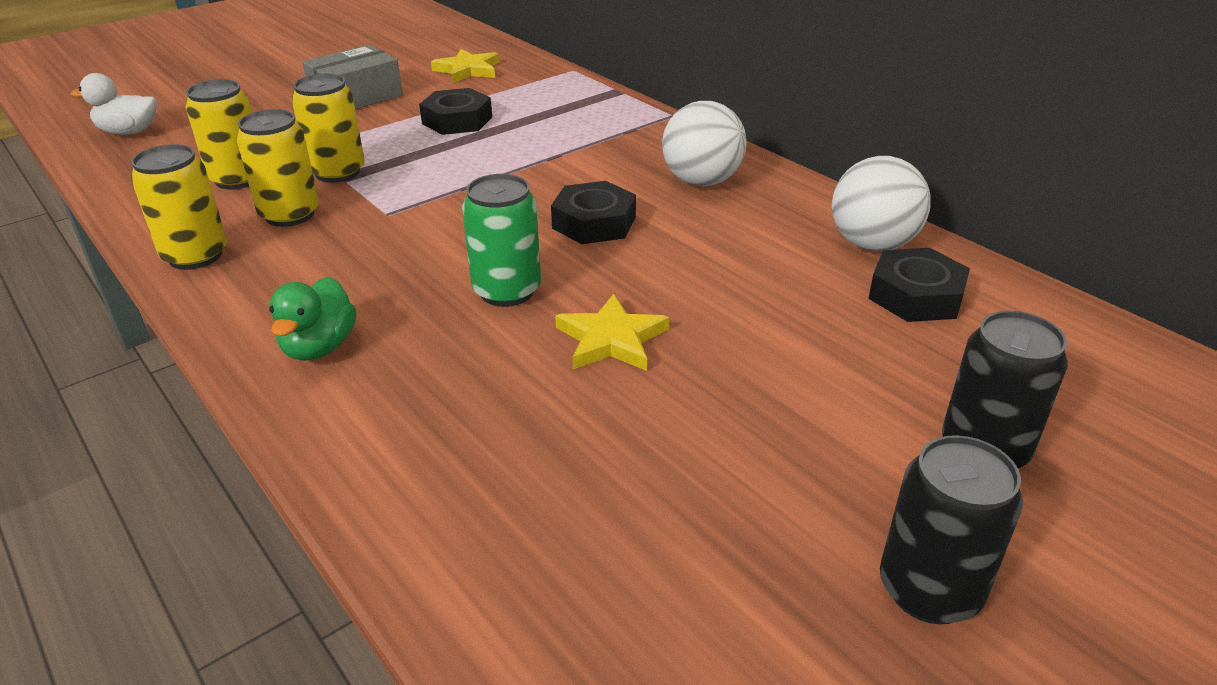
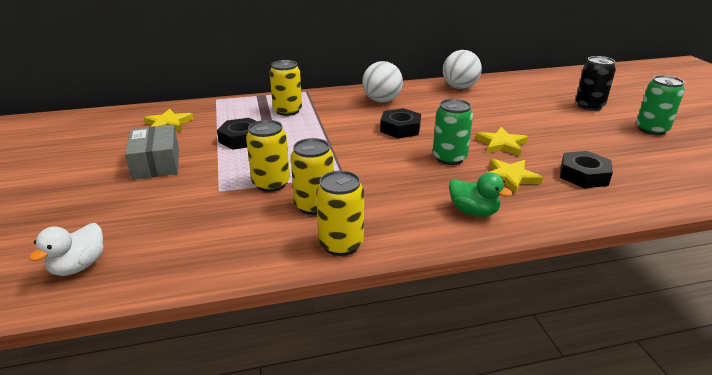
camera: 65 degrees left, 5 degrees down
yellow can [185,79,252,190] -> yellow can moved to [270,60,302,116]
black nut [868,248,970,322] -> black nut moved to [560,151,613,188]
black can [880,435,1023,624] -> green can [636,75,685,135]
none -> yellow star [487,159,543,194]

